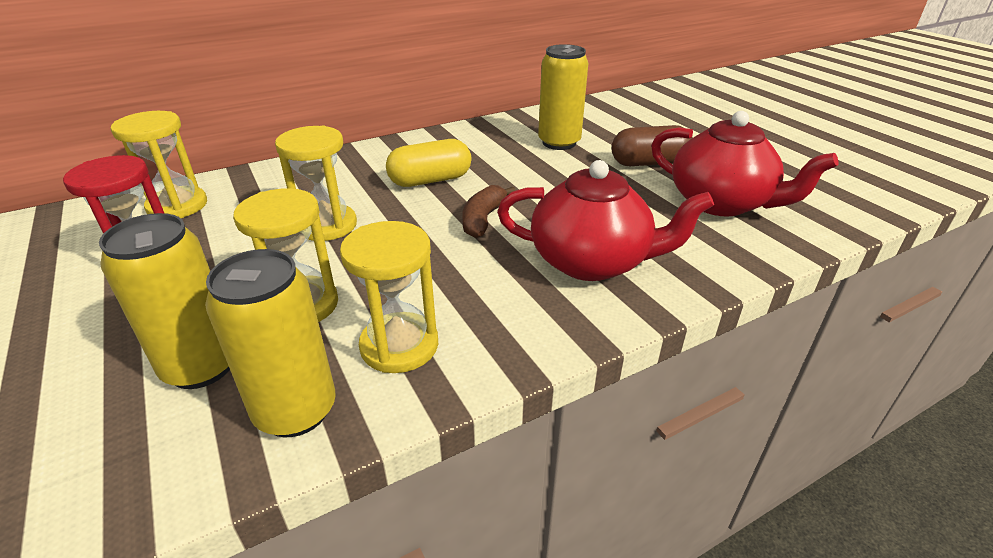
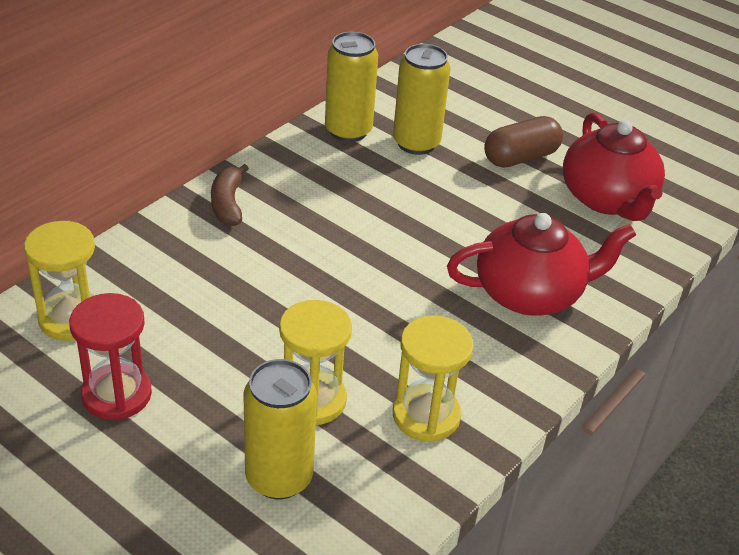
camera: 25 degrees left, 5 degrees up
yellow can [205,249,336,437] -> yellow can moved to [325,32,378,142]
yellow hourglass [275,126,357,241] -> none
yellow capsule [386,139,471,187] -> none
brown banana [462,185,515,238] -> brown banana moved to [211,164,249,226]
red teapot [651,111,838,217] -> red teapot turned 60 degrees clockwise [563,112,665,221]

